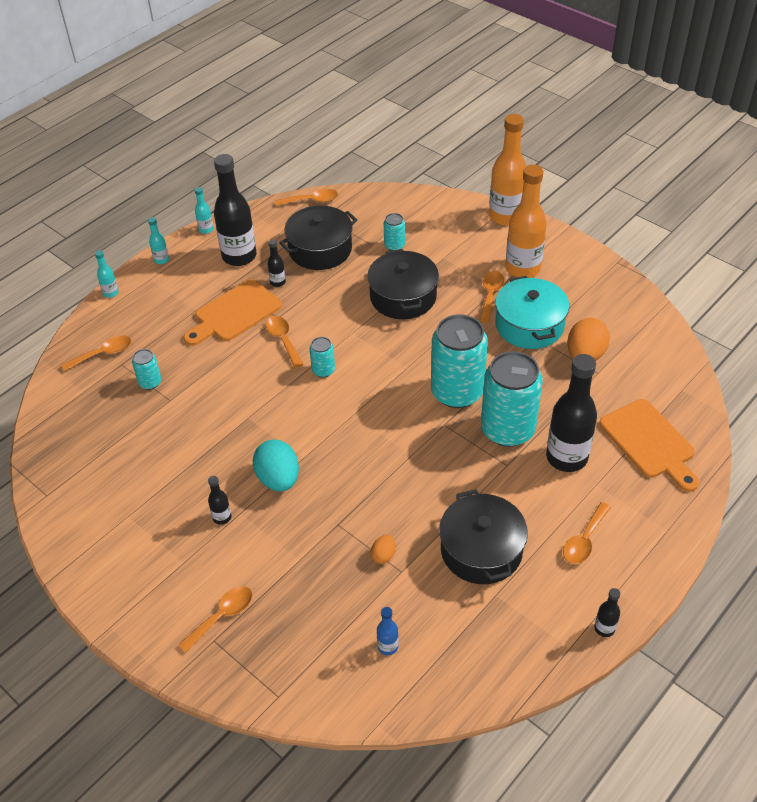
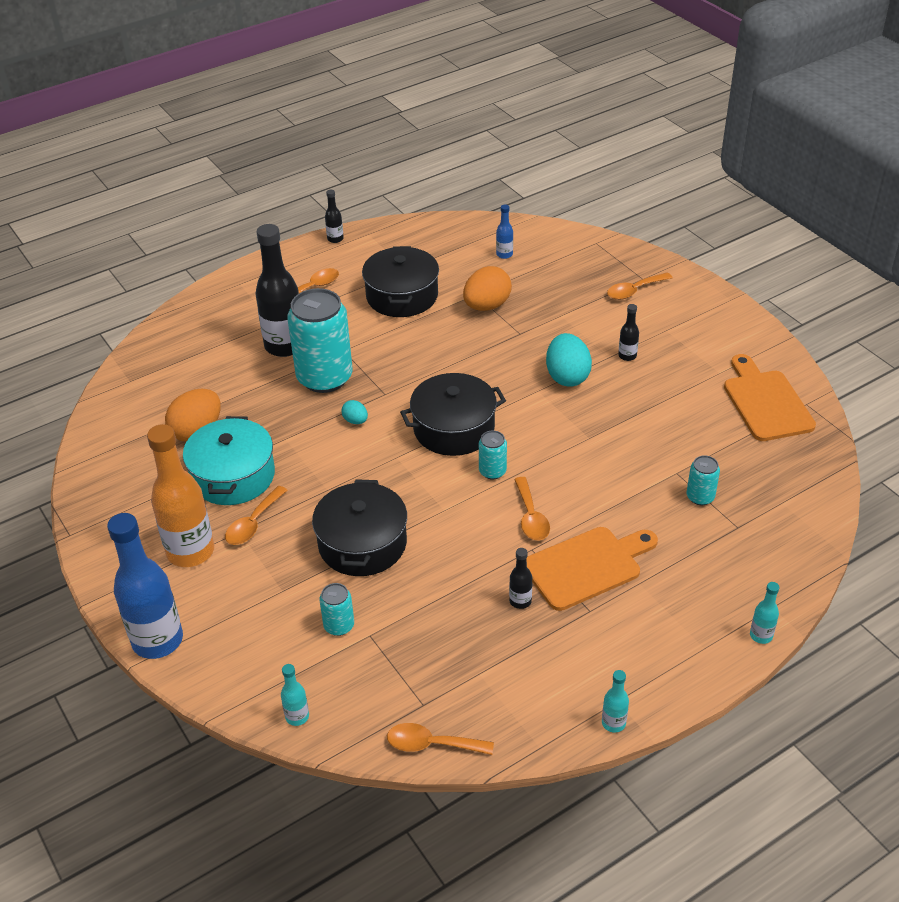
camera: 165 degrees left, 5 degrees down
orange spoon [61,335,131,371] -> none
turquoise bottle [148,217,169,264] -> turquoise bottle moved to [281,664,309,726]
black bottle [214,154,256,266] -> none
black pot [279,205,357,270] -> black pot moved to [400,373,506,456]
orange egg [371,535,396,564] -> orange egg [463,266,512,311], size x2.01
turquoise can [431,314,488,408] -> turquoise egg [341,400,368,424]
orange bottle [489,114,526,226] -> blue bottle [107,513,183,659]
orange cutting board [599,399,699,492] -> orange cutting board moved to [724,354,816,441]

